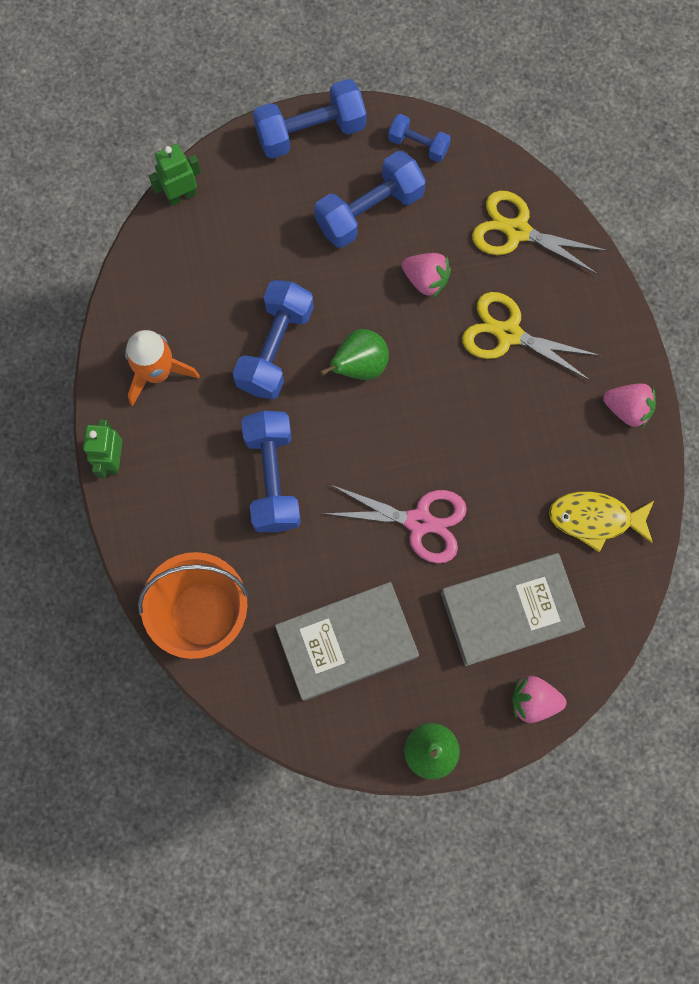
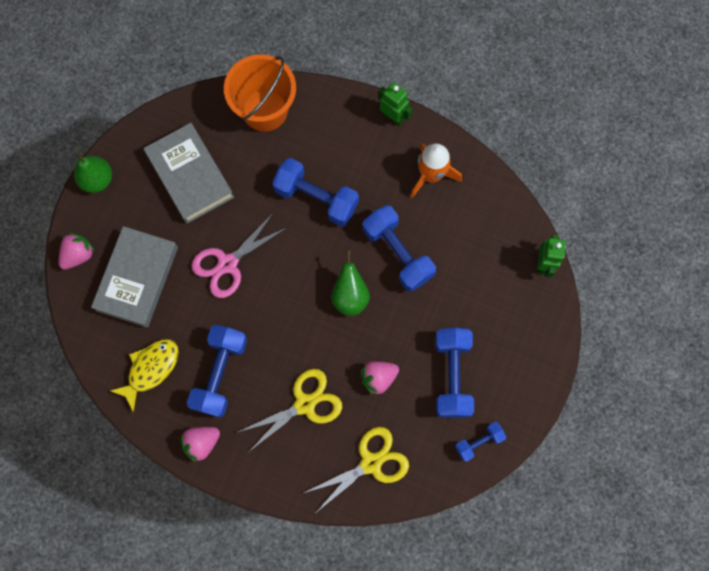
camera: 125 degrees right, 0 degrees up
blue dumbbell [253,79,367,159] -> blue dumbbell moved to [187,325,247,418]
grey book [275,582,419,701] -> grey book turned 45 degrees counterclockwise [144,123,234,224]

